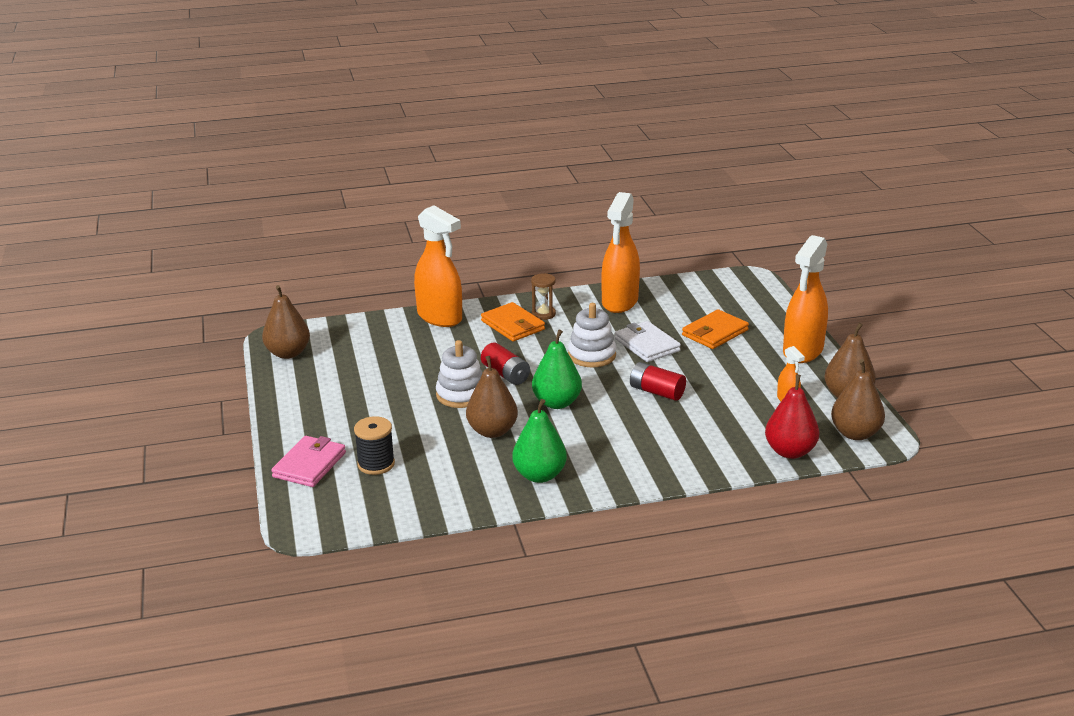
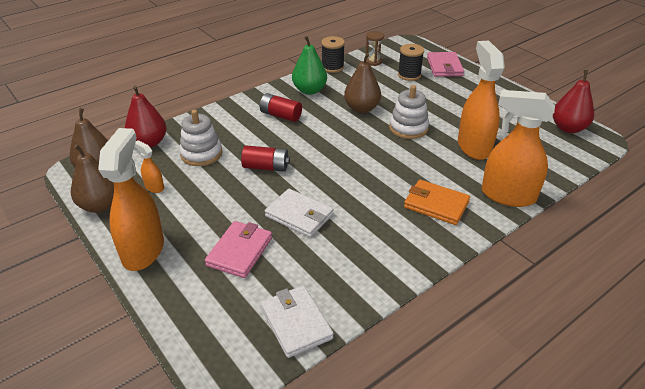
camera: 155 degrees right, 10 degrees up
brown pear [262,285,310,359] -> red pear [553,70,594,133]
red battery [481,342,530,385] -> red battery moved to [260,93,302,122]
brown hourglass [531,273,556,320] -> brown hourglass moved to [366,31,384,66]
green pear [532,330,582,409] -> none
white stacking toy [568,303,616,367] -> white stacking toy moved to [179,110,222,166]
orange spray bottle [601,192,640,313] -> orange spray bottle moved to [458,41,505,160]
orange wallet [682,309,749,349] -> pink wallet [205,221,272,278]
none -> white wallet [260,285,334,358]
none -> black spool [321,36,345,73]

